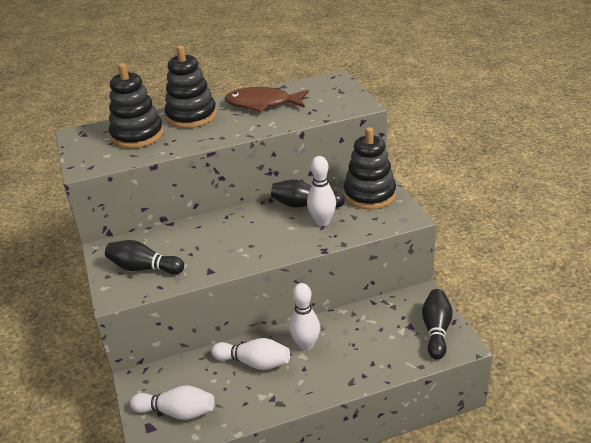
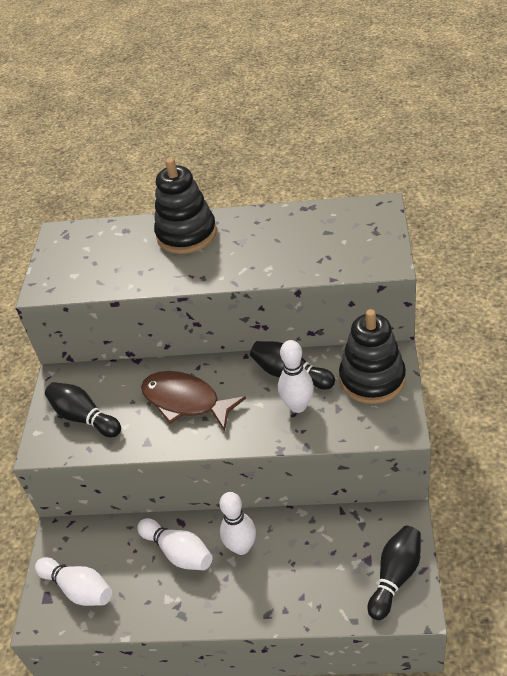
camera: 25 degrees right, 10 degrees up
black stacking toy [109,63,164,148] -> none
brown fish [225,87,309,112] -> brown fish moved to [141,371,246,431]

